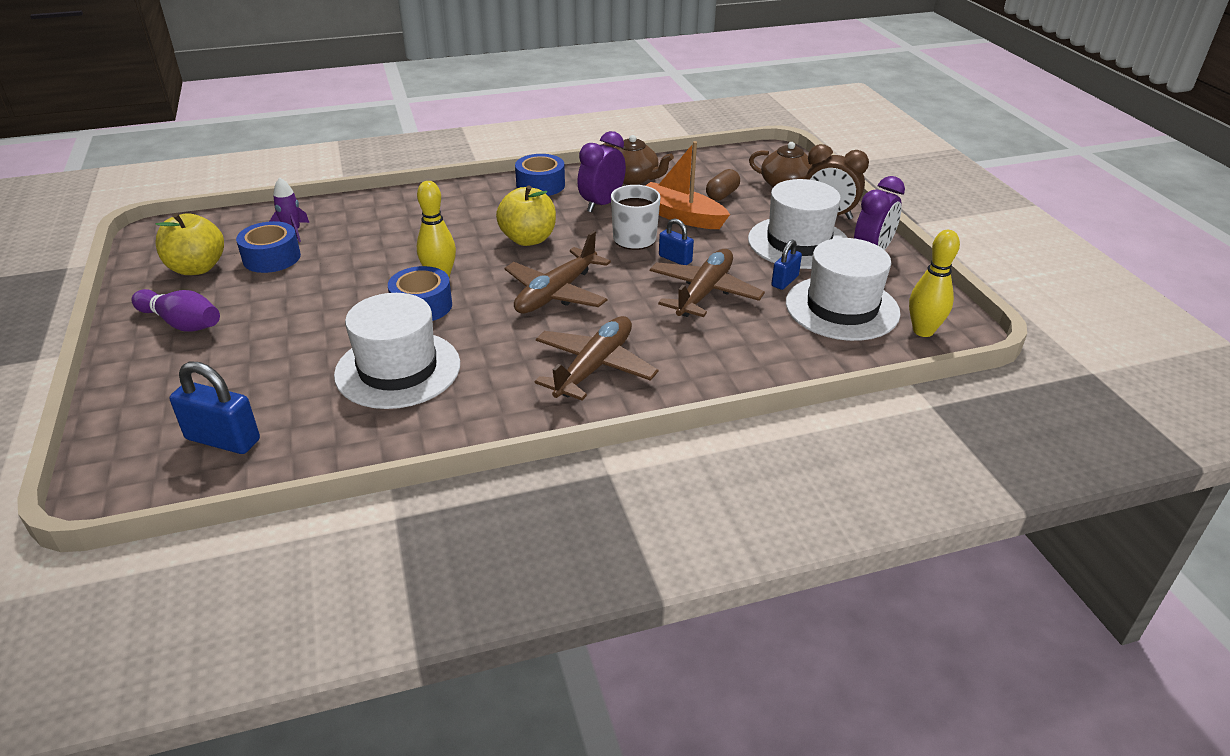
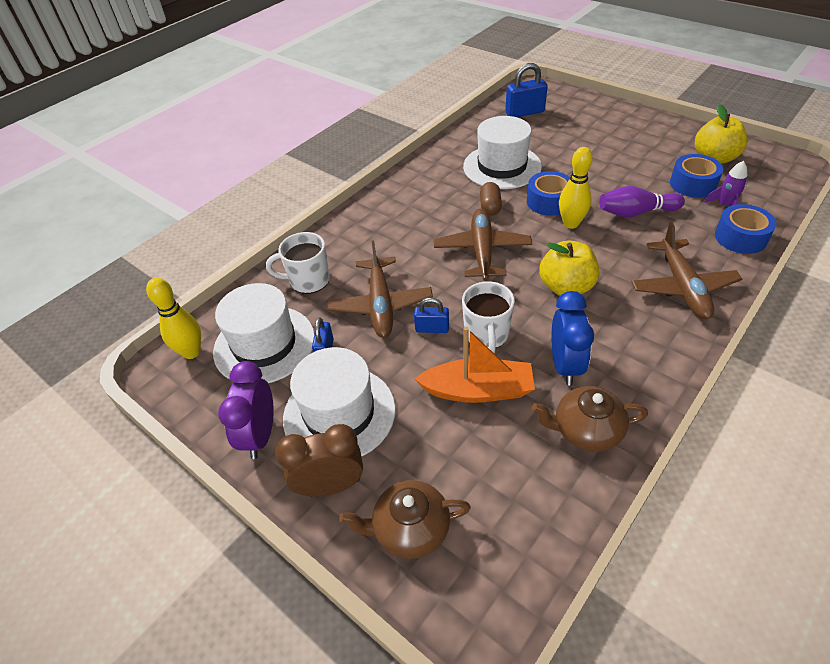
camera: 150 degrees right, 10 degrees up
purple bowling pin [131,289,220,332] -> purple bowling pin moved to [599,186,685,217]
blue tape [515,154,565,196] -> blue tape moved to [715,204,776,254]
brown plane [535,316,659,401] -> brown plane moved to [631,222,742,319]
purple clock [577,131,626,212] -> blue clock [552,291,594,385]
brown capsule [706,169,740,201] -> brown capsule moved to [480,182,502,215]
none -> white mug [266,232,330,294]

